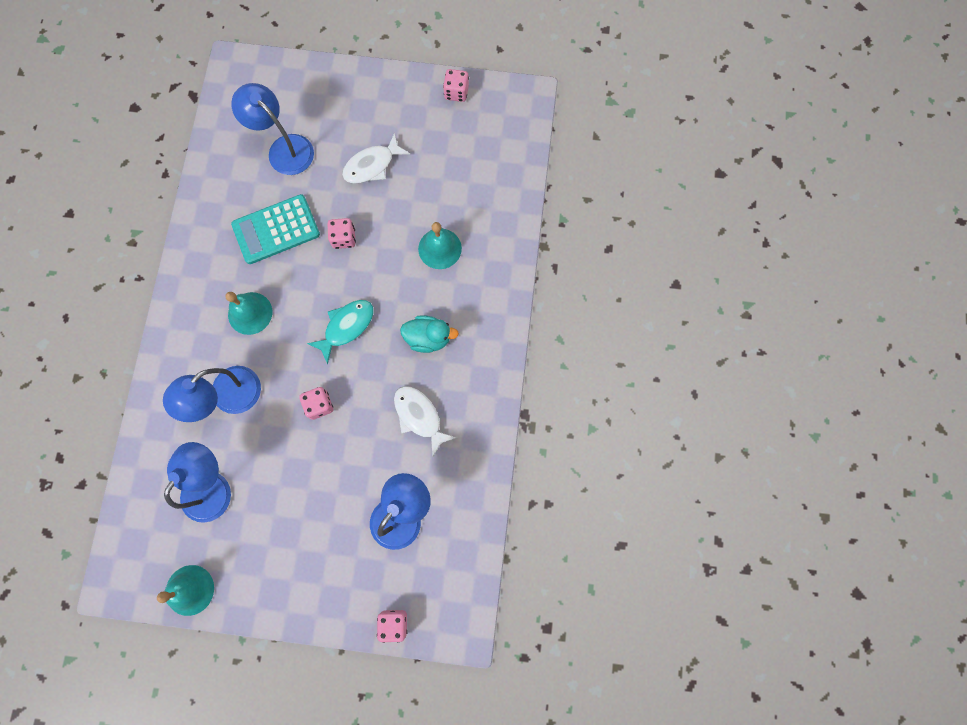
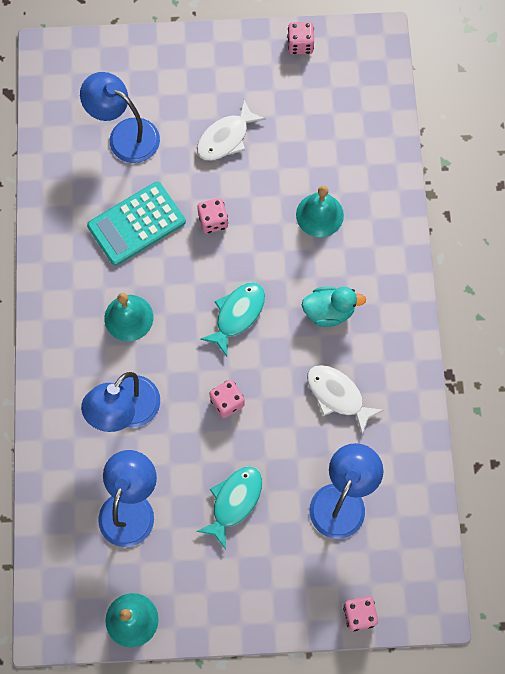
camera: 10 degrees left, 5 degrees down
none -> turquoise fish [196,466,262,549]

